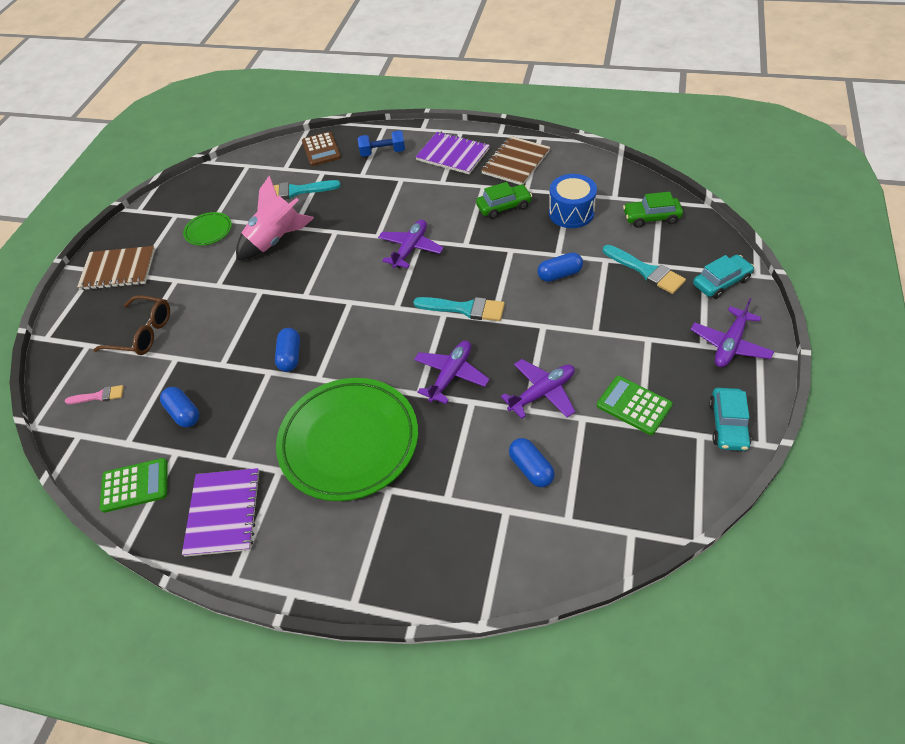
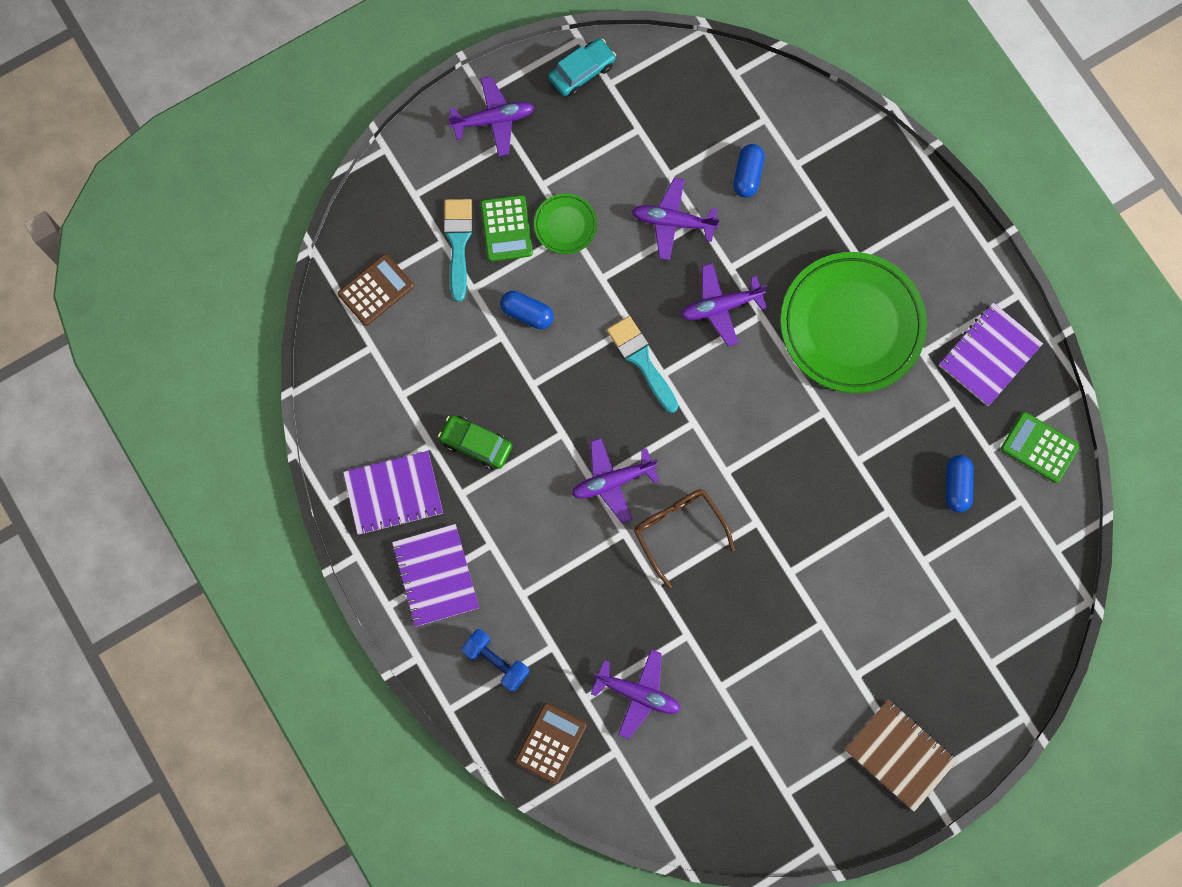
camera: 140 degrees left, 25 degrees up
pink brush [64,385,124,404] -> none
brown glasses [93,295,170,355] -> brown glasses moved to [634,489,735,589]
green plate [183,212,232,246] -> green plate moved to [534,193,597,254]
pink rocket [236,176,314,260] -> none
turquoise brush [273,180,341,200] -> purple plane [591,649,681,739]
blue capsule [275,328,300,372] -> none
brown notebook [481,136,550,185] -> purple notebook [343,451,443,535]
blue drum [549,174,597,228] -> none
green calculator [597,376,673,435] -> green calculator moved to [481,195,533,262]
green car [623,192,683,228] -> brown calculator [338,254,414,326]
turquoise car [693,255,754,299] -> none

